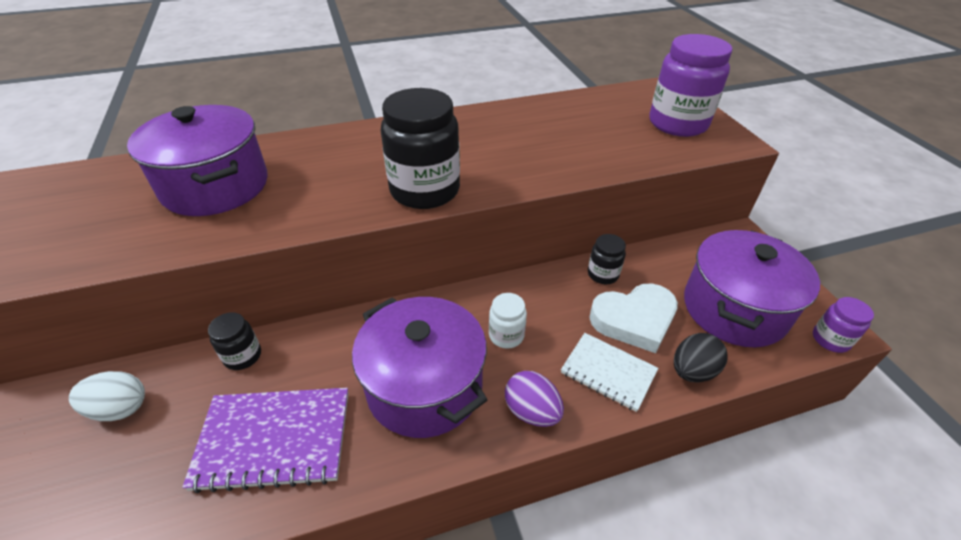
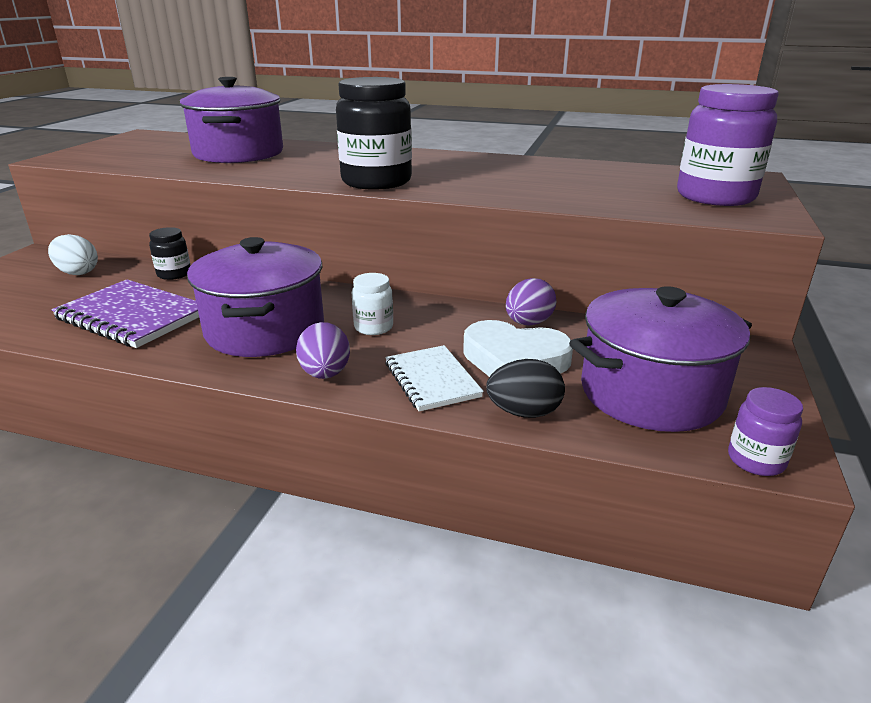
camera: 35 degrees right, 15 degrees down
black jar [588,234,626,284] -> purple egg [506,278,556,326]

